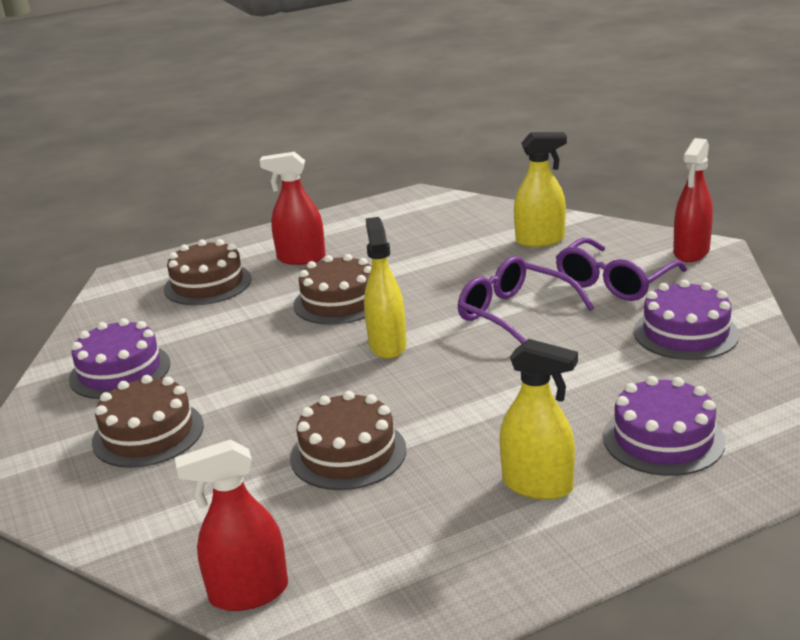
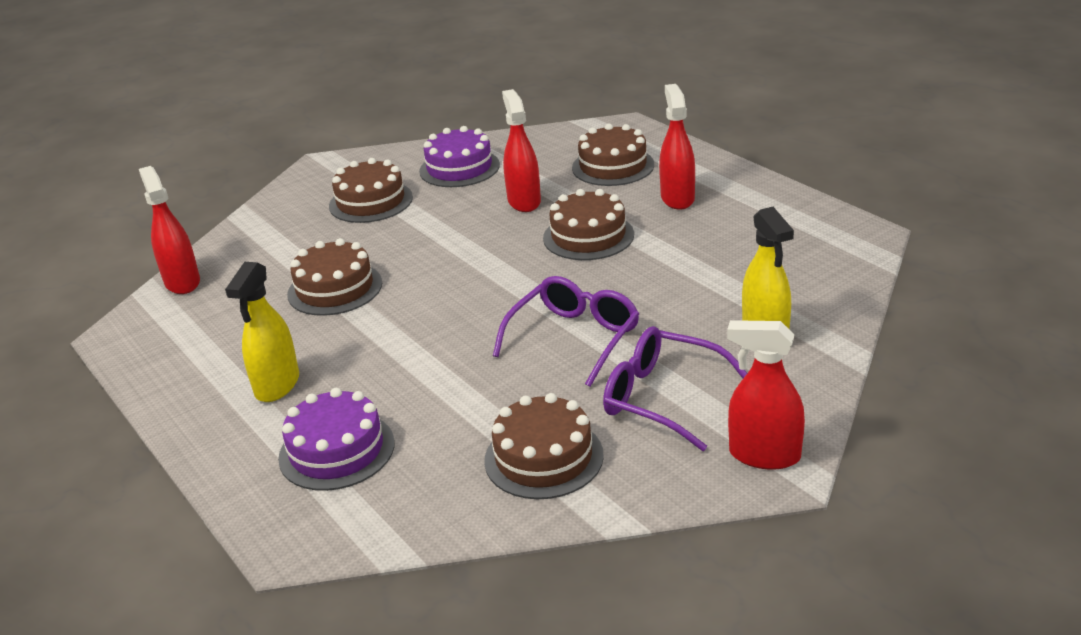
camera: 80 degrees right, 5 degrees up
yellow spray bottle [364,217,407,359] -> none
purple cake [634,280,739,360] -> brown cake [484,393,604,499]
none -> red spray bottle [502,89,541,212]

